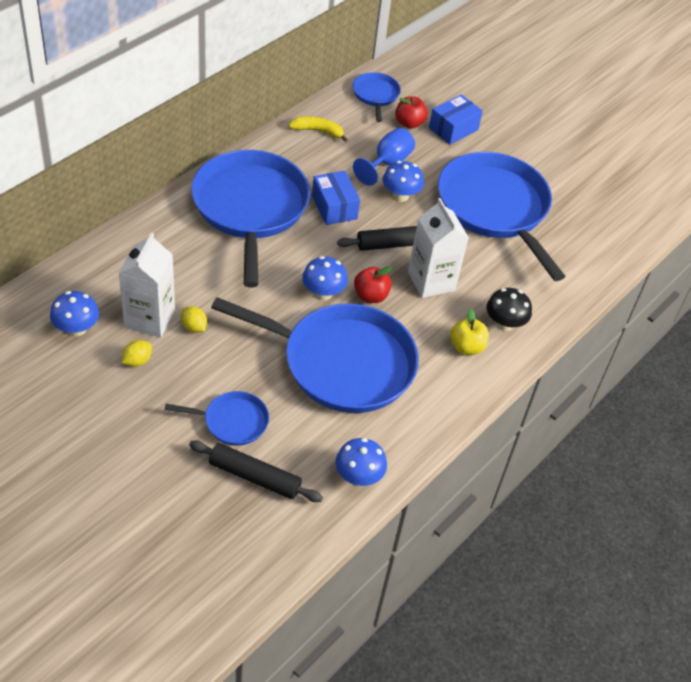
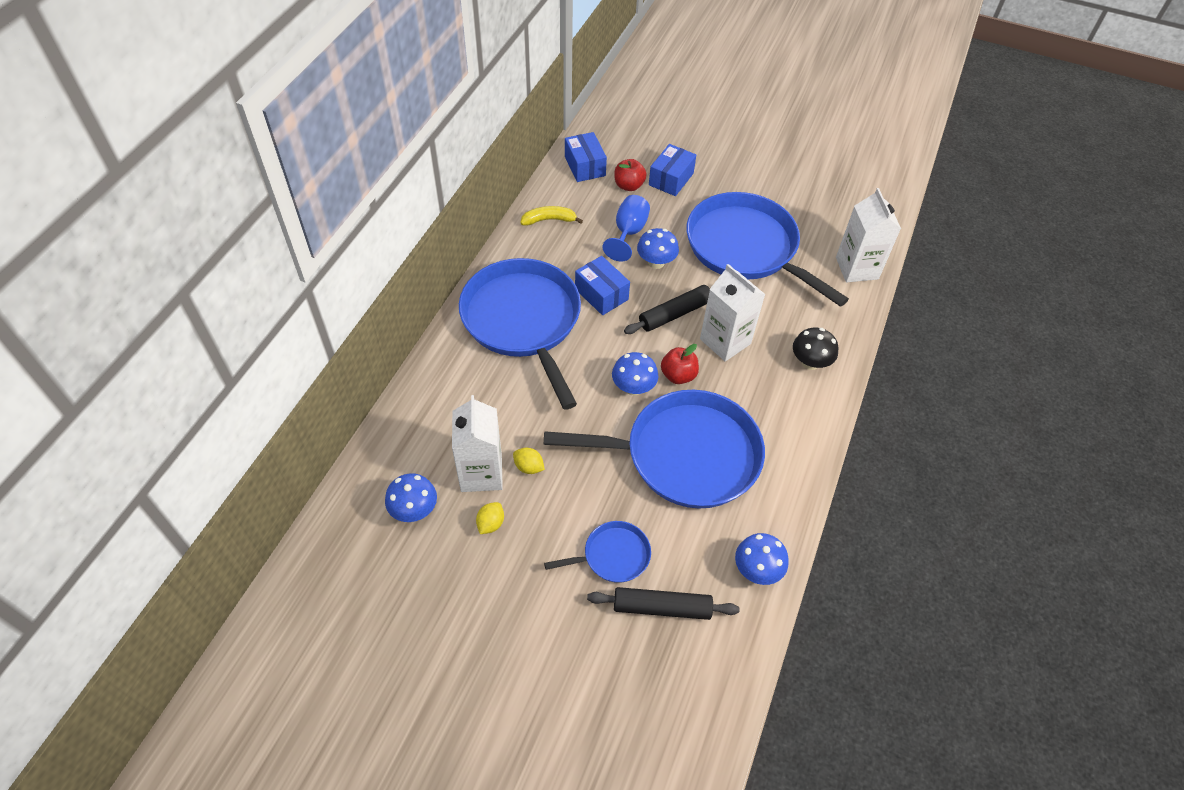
camera: 15 degrees left, 5 degrees up
blue pan [353,72,401,122] -> blue box [565,132,607,182]
yellow apple [450,308,489,355] -> none
none -> white carton [836,188,901,282]

